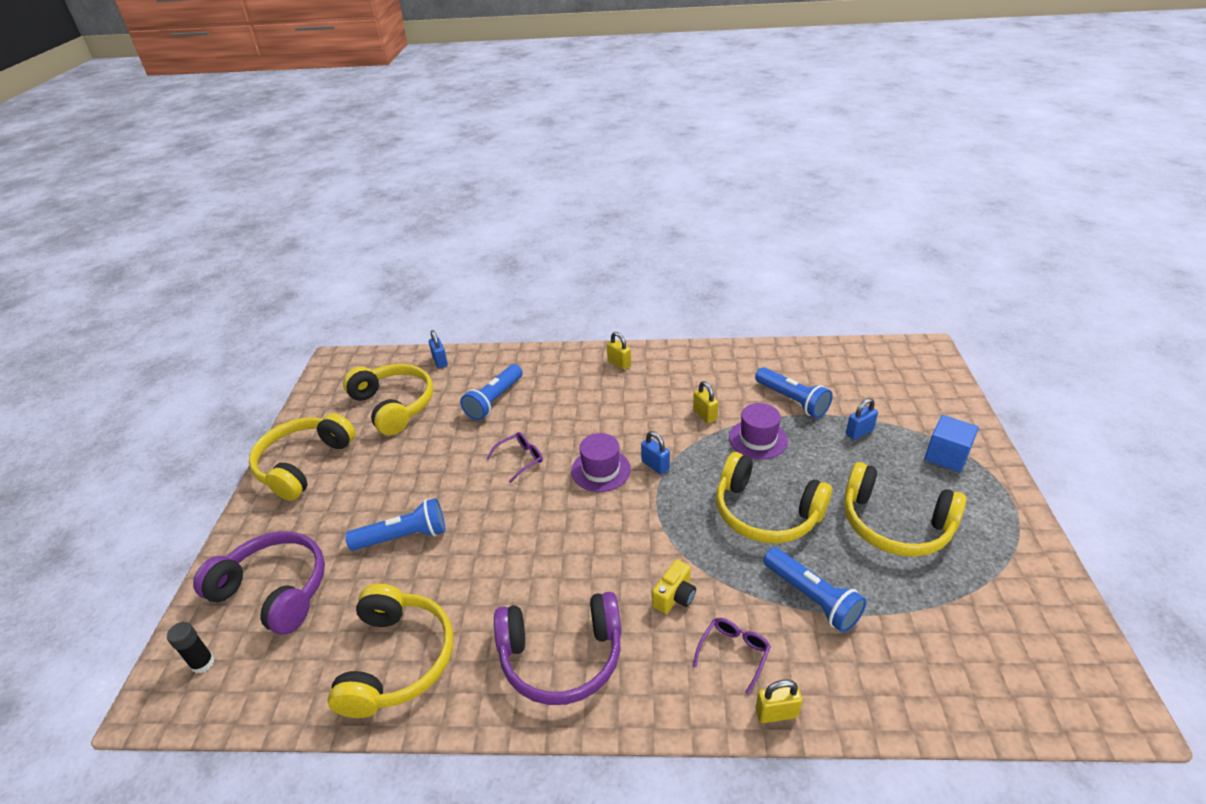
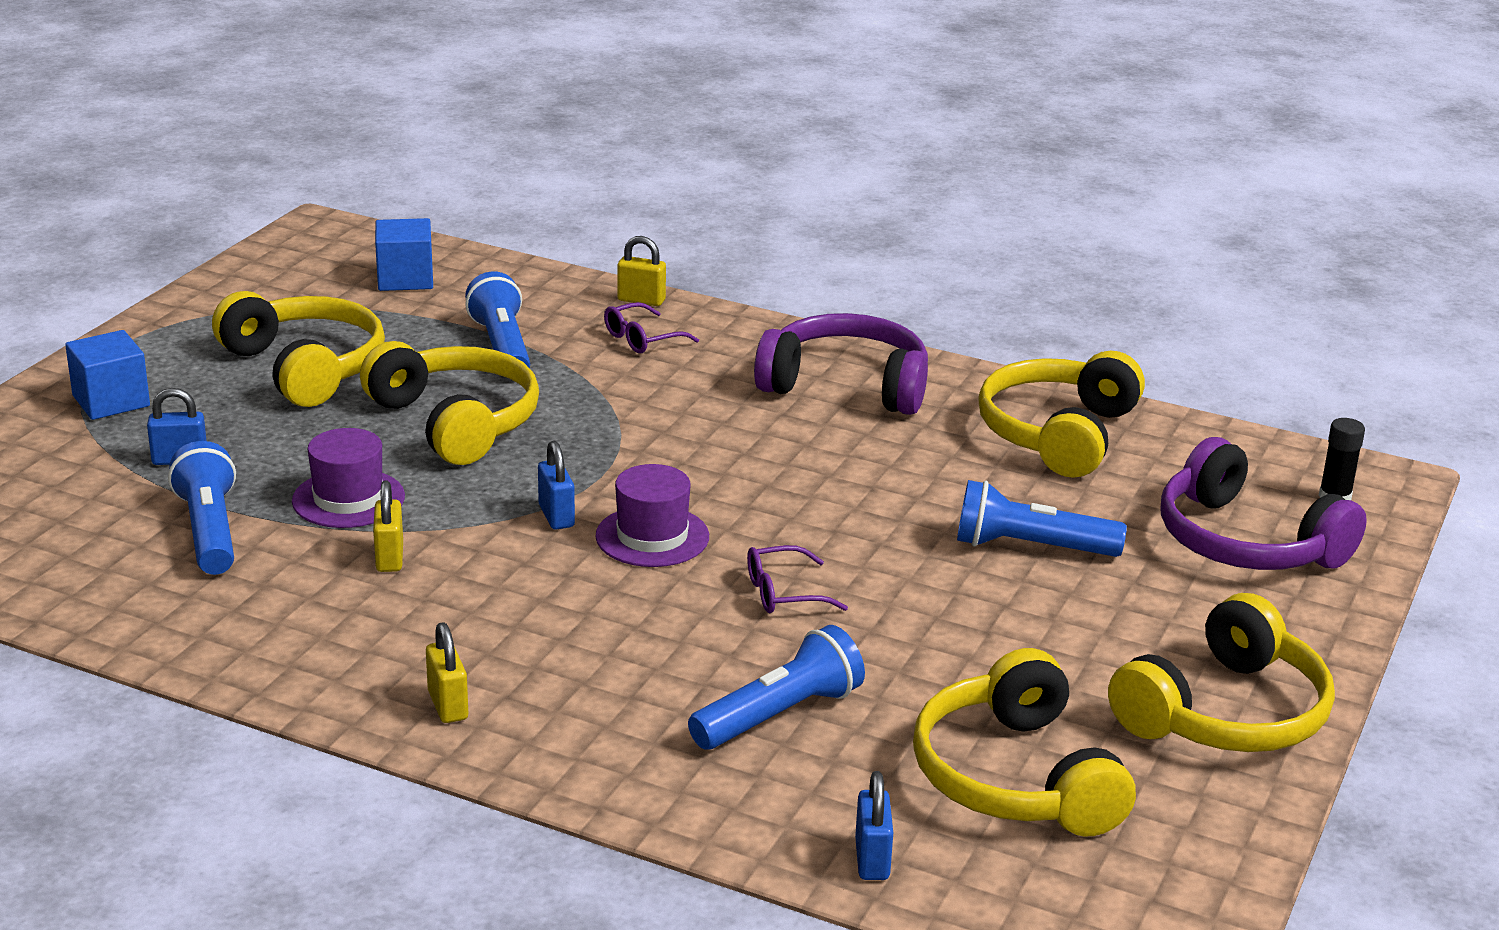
camera: 160 degrees left, 10 degrees down
yellow camera [652,560,696,614] -> none
none -> blue cube [375,218,433,291]

